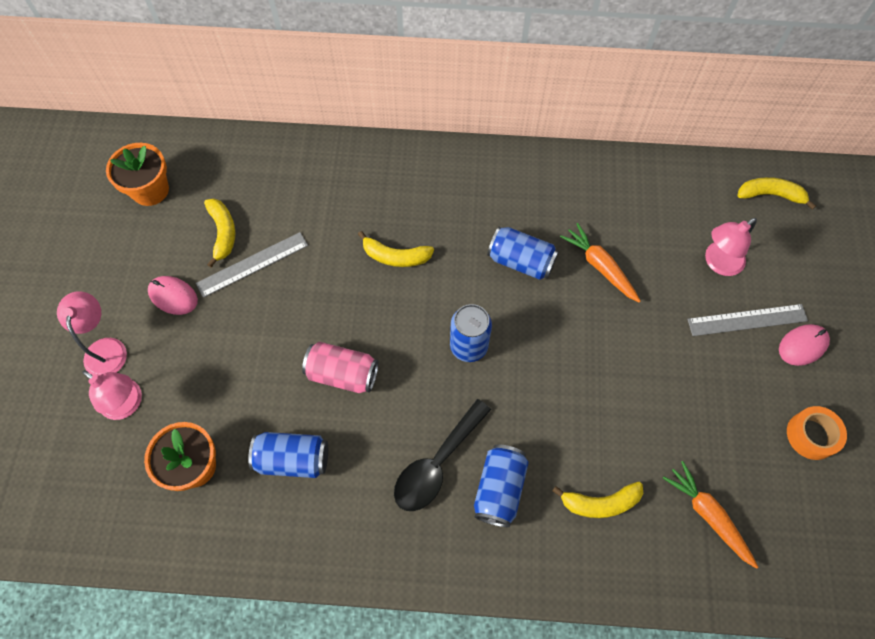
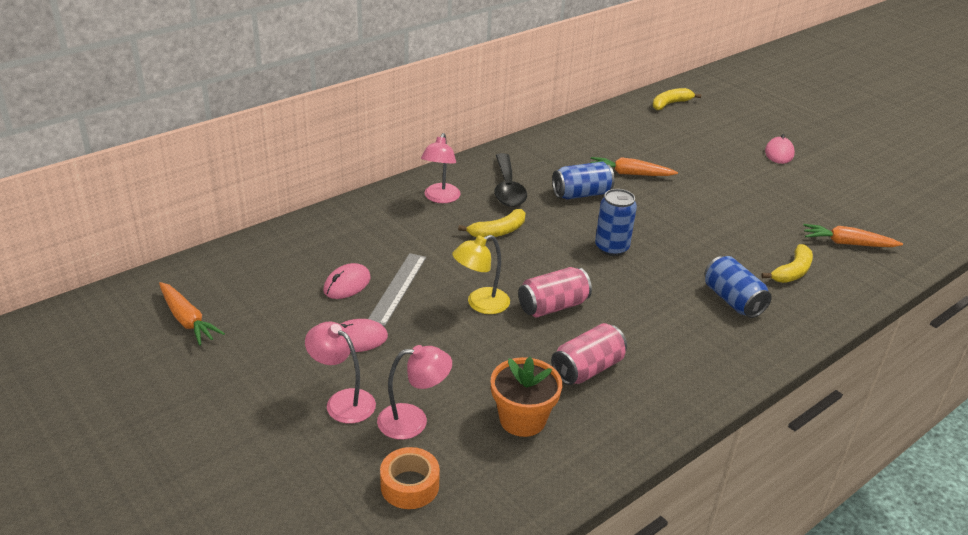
camera: 45 degrees left, 30 degrees down
orange flower pot [106,143,169,206] -> none
yellow banana [204,198,235,267] -> pink mouse [323,263,371,299]
blue can [248,432,328,478] -> pink can [551,323,627,385]
black spoon [394,399,491,511] -> black spoon moved to [494,153,527,207]
grey ruler [687,304,808,336] -> none
pink lamp [705,218,757,276] -> pink lamp moved to [421,133,461,203]
orange tape [787,406,847,460] -> orange tape moved to [380,447,440,509]
none -> orange carrot [159,282,225,346]
none -> yellow lamp [452,235,510,314]

